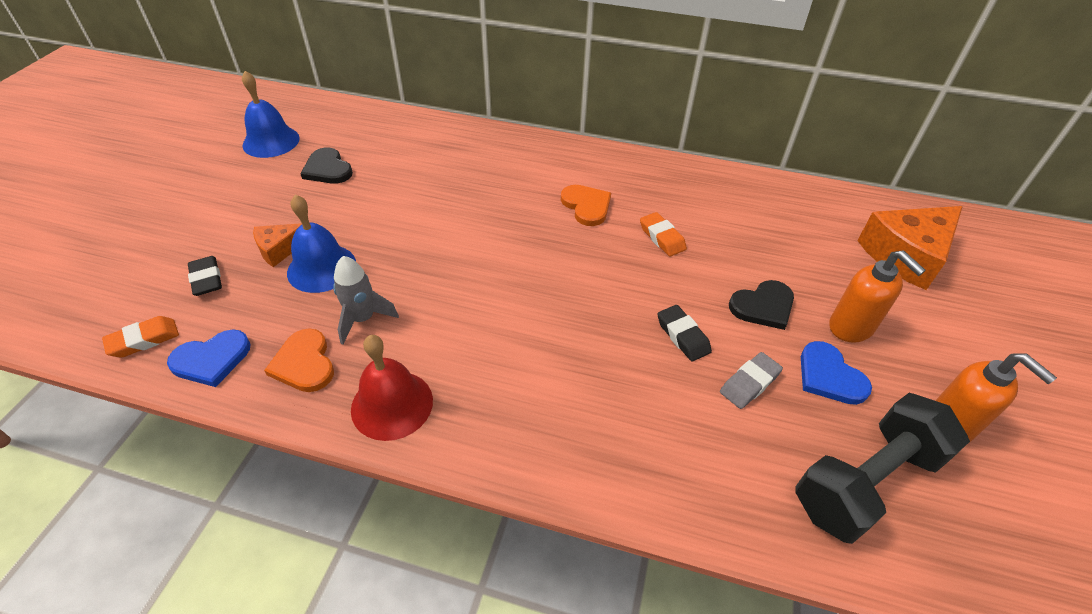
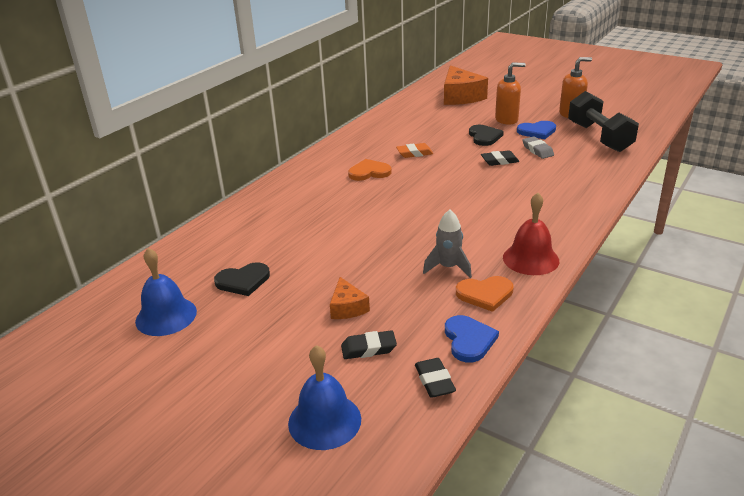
camera: 70 degrees left, 15 degrees down
orange eraser [102,316,179,358] -> black eraser [415,358,456,398]
blue bell [287,195,356,293] -> blue bell moved to [288,345,361,450]

